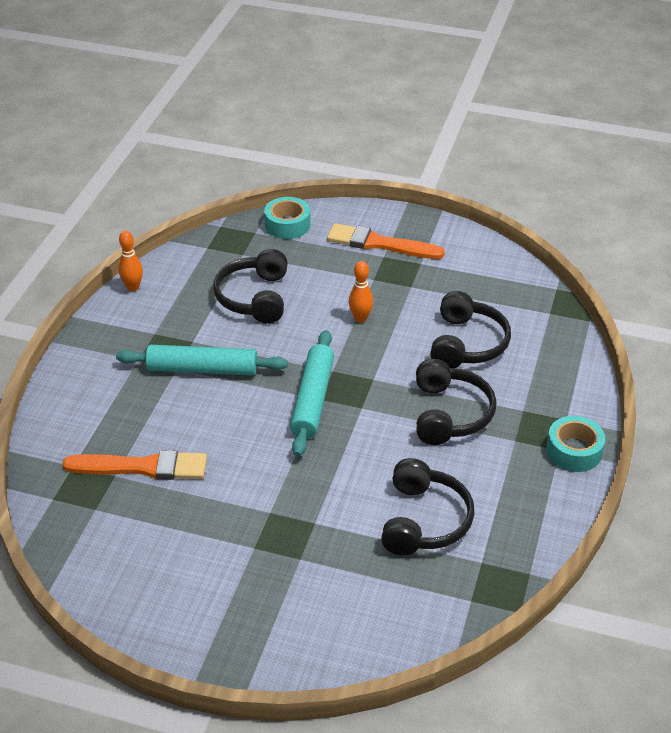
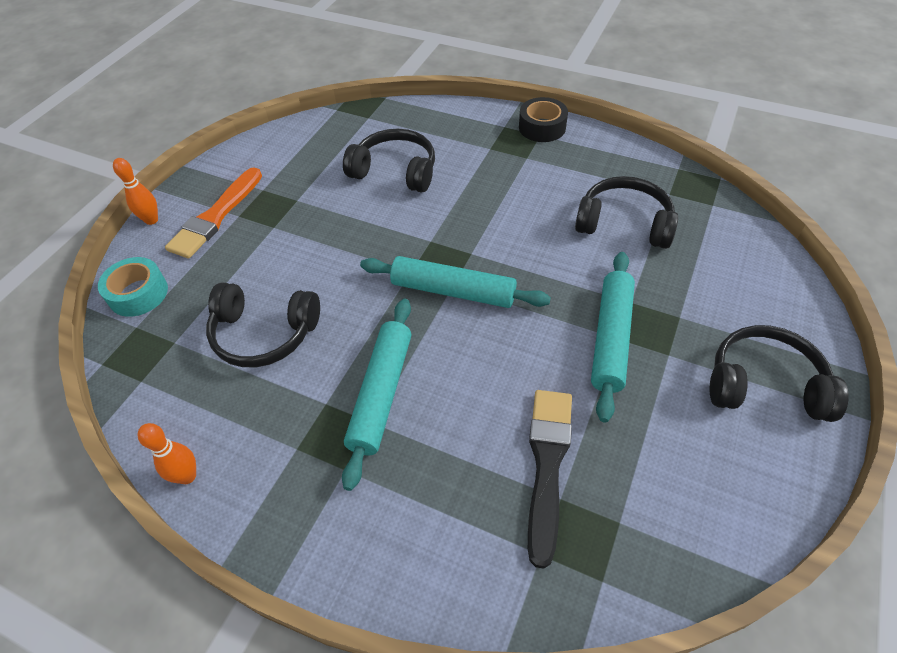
camera: 80 degrees left, 10 degrees up
orange brush [62,450,207,480] -> black brush [528,390,572,569]
orange bowling pin [349,261,373,323] -> orange bowling pin moved to [113,158,158,225]
black headphones [416,359,496,445] -> black headphones moved to [710,325,849,422]
turquoise tape [546,416,605,472] -> black tape [519,97,568,142]
none -> turquoise rolling pin [591,252,635,422]

